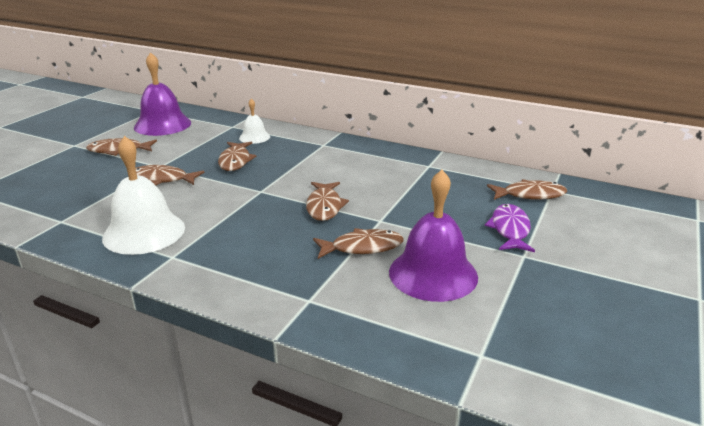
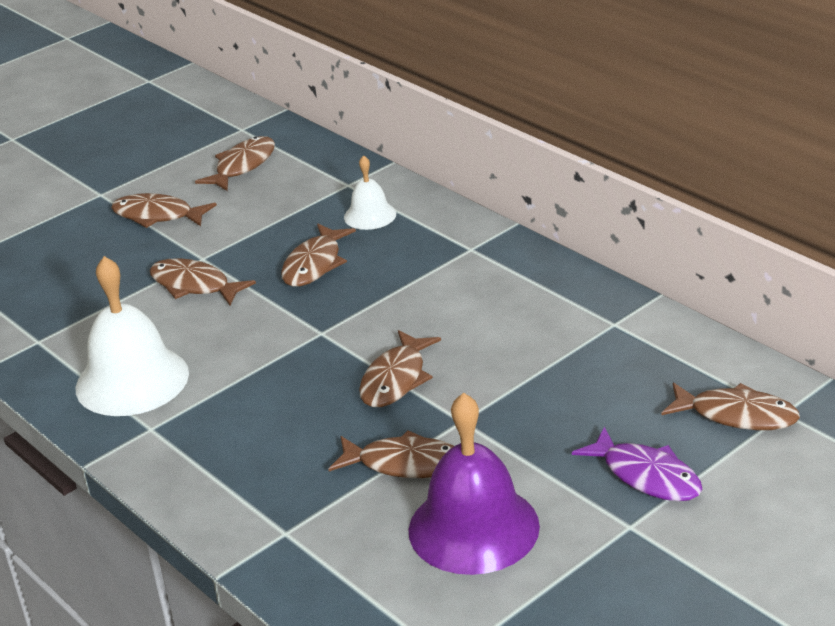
camera: 25 degrees right, 5 degrees up
purple bell [134,52,191,136] -> brown fish [195,136,275,191]
purple fish [485,204,535,252] -> purple fish turned 105 degrees clockwise [572,427,702,501]

